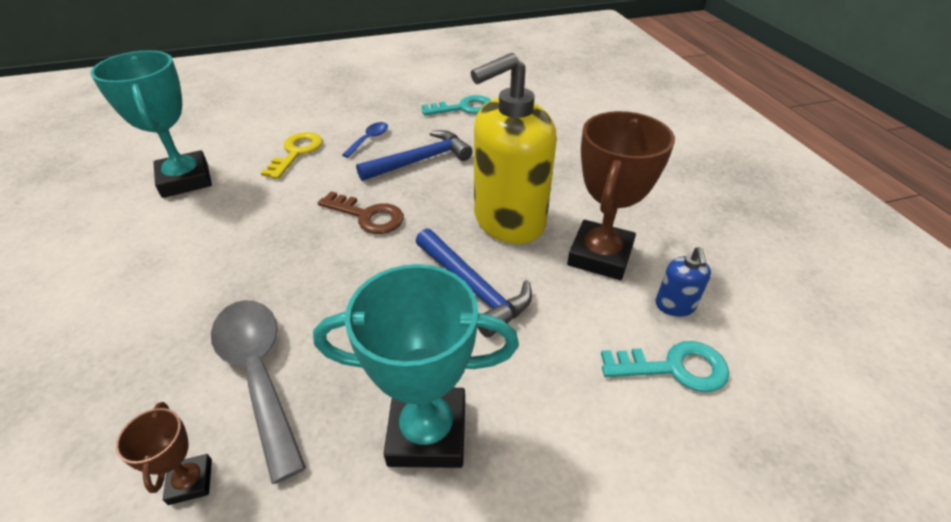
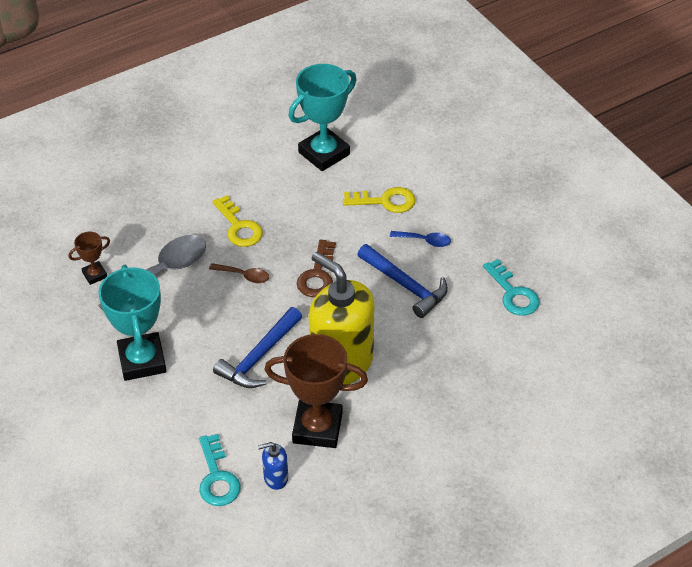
camera: 75 degrees right, 5 degrees up
none -> brown spoon [209,263,269,283]
none -> yellow key [212,195,263,247]

